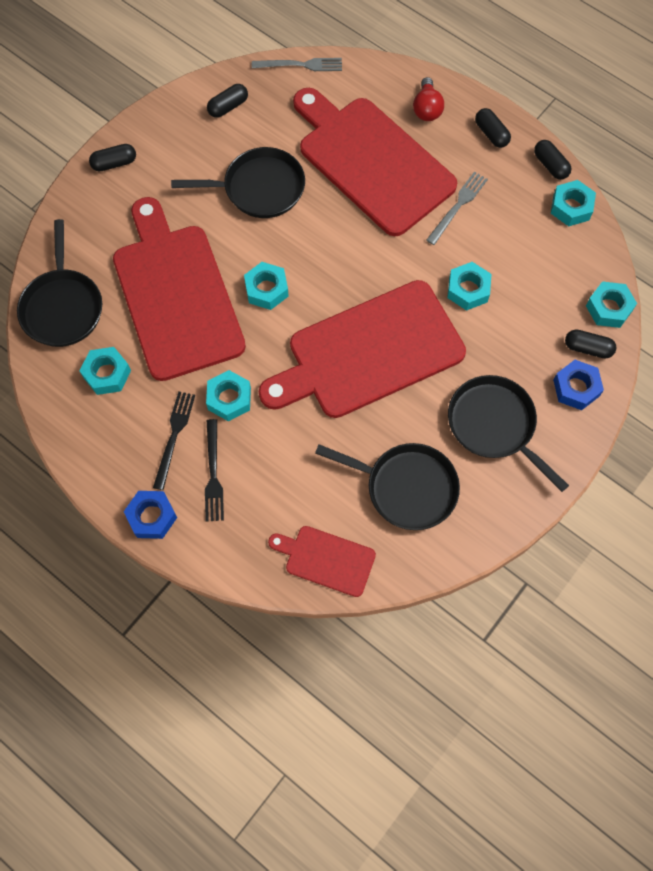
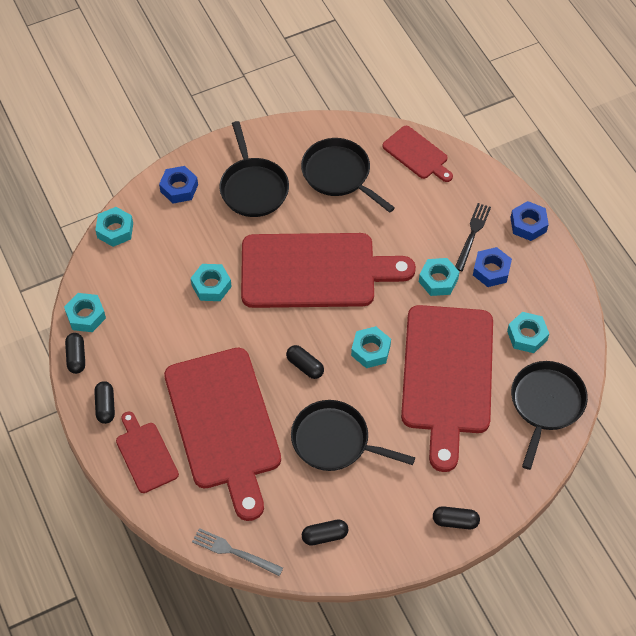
camera: 155 degrees left, 10 degrees down
black fork [153,391,195,490] -> blue nut [473,247,512,287]
red light bulb [413,77,444,121] -> red cutting board [116,411,179,493]
grey fork [426,171,488,245] -> none
black capsule [565,330,616,359] -> black capsule moved to [286,345,324,379]

